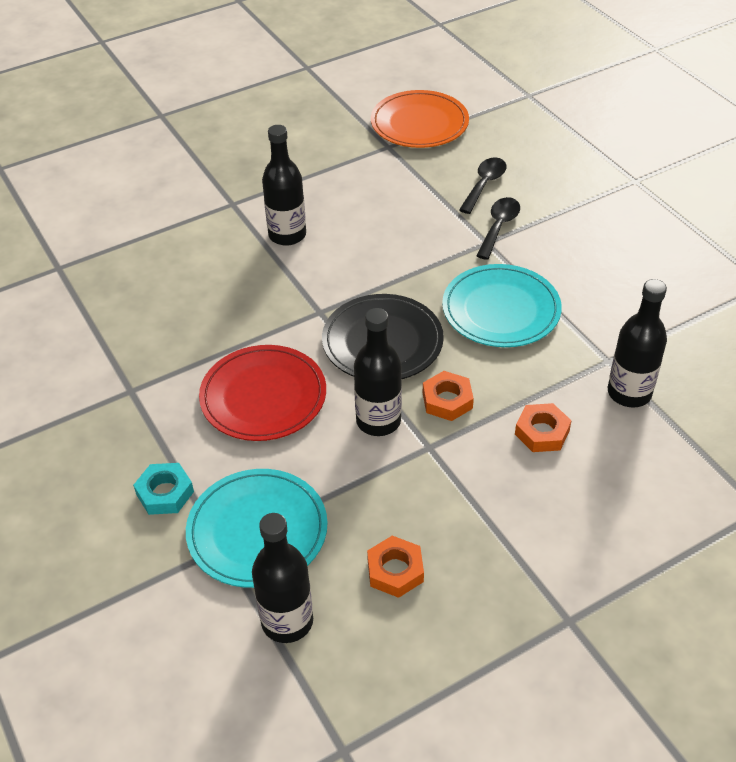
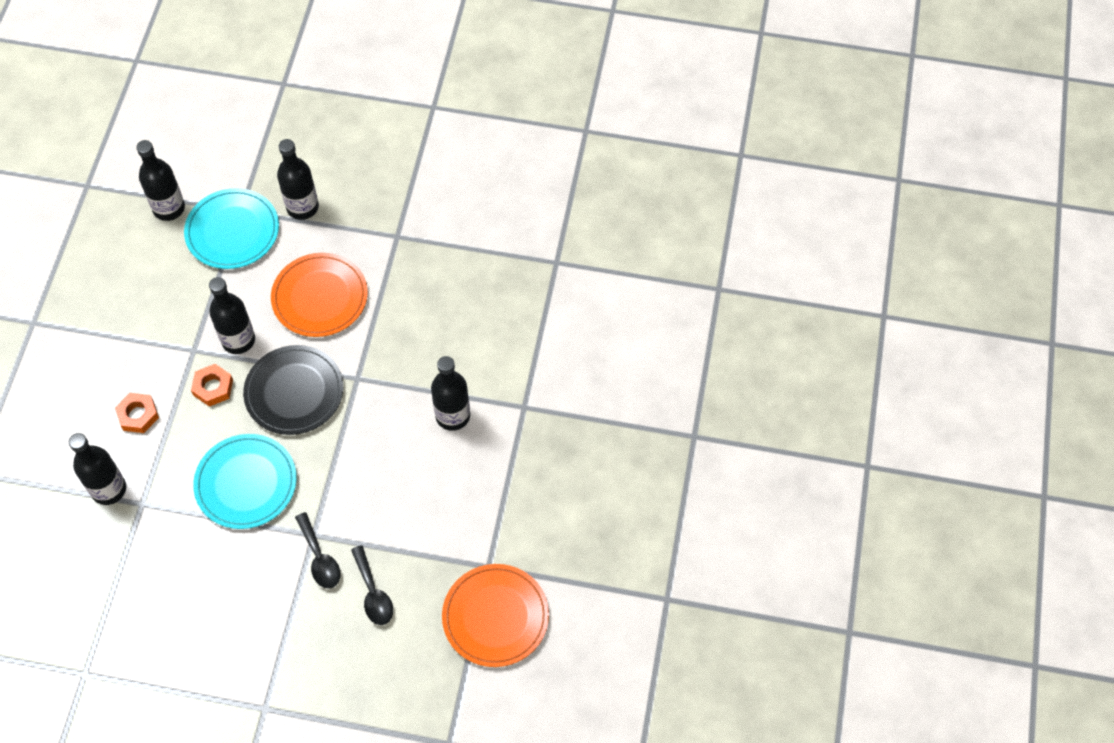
camera: 130 degrees right, 15 degrees up
turquoise nut [133,463,194,515] -> black bottle [277,139,319,220]
red plate [199,345,326,441] -> orange plate [271,253,368,337]
orange nut [367,536,424,598] -> none

